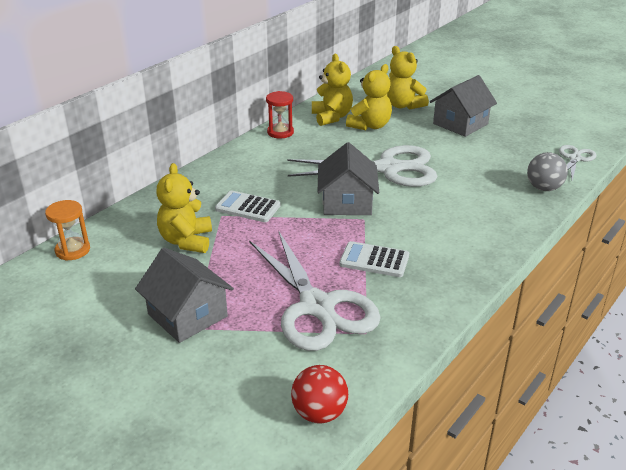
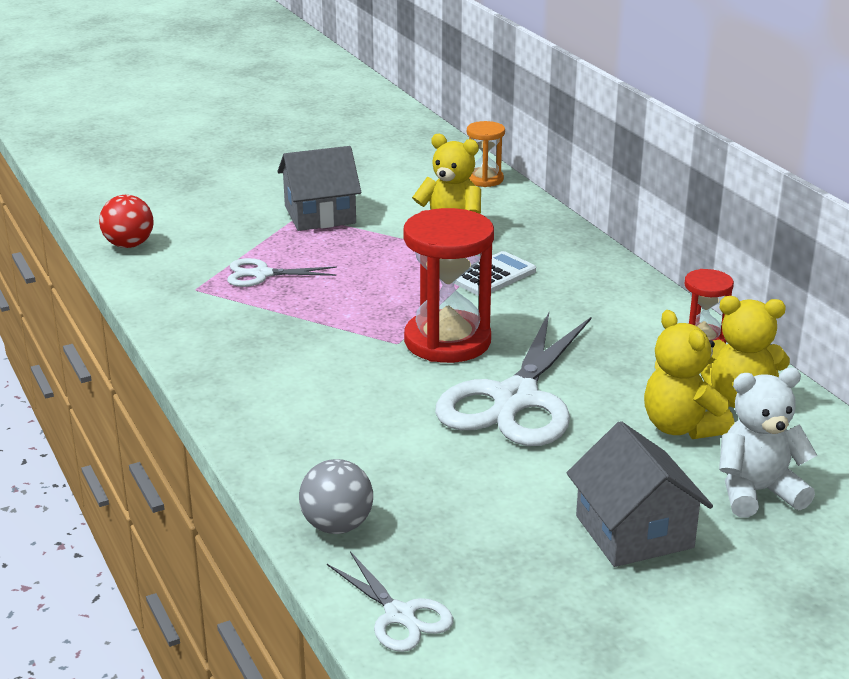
camera: 115 degrees right, 5 degrees down
white scissors [249,230,381,351] -> white scissors [227,258,337,287], size x0.49
grey house [318,142,379,215] -> red hourglass [403,208,494,363]
white calculator [339,241,409,277] -> none
yellow teddy bear [387,46,429,110] -> white teddy bear [719,367,818,518]

